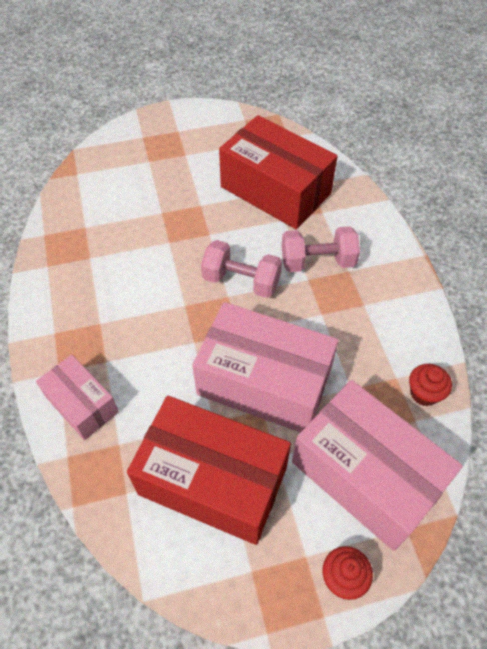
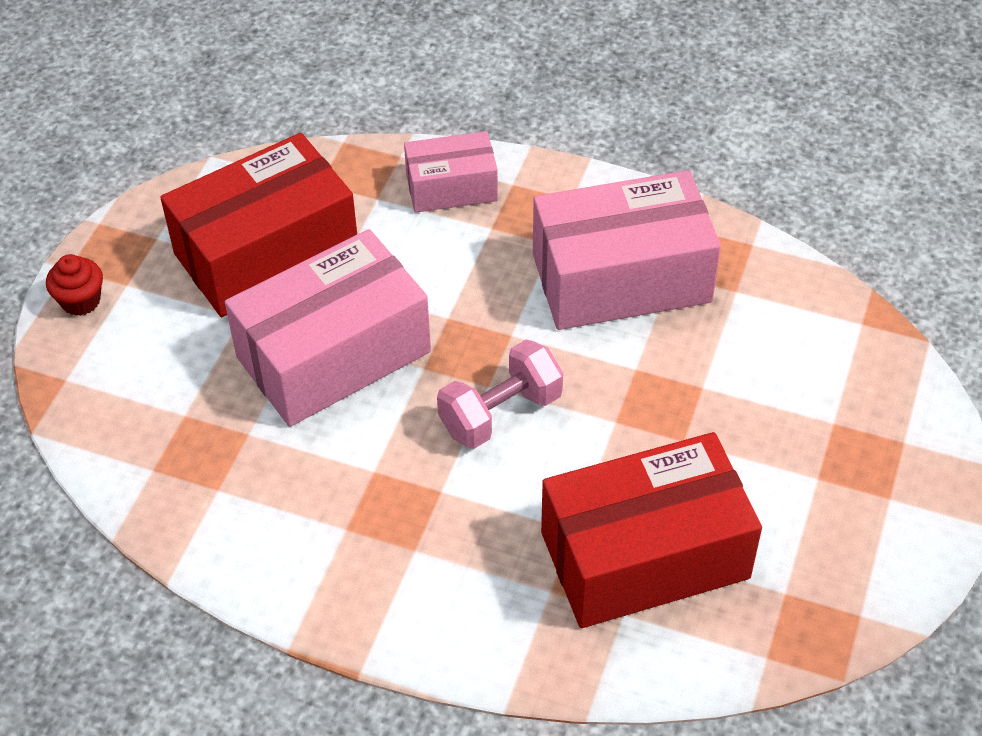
camera: 125 degrees right, 5 degrees down
pink dumbbell [282,226,360,272] -> none
pink box [292,380,463,551] -> pink box moved to [533,170,721,330]
red cupcake [409,364,452,406] -> none

